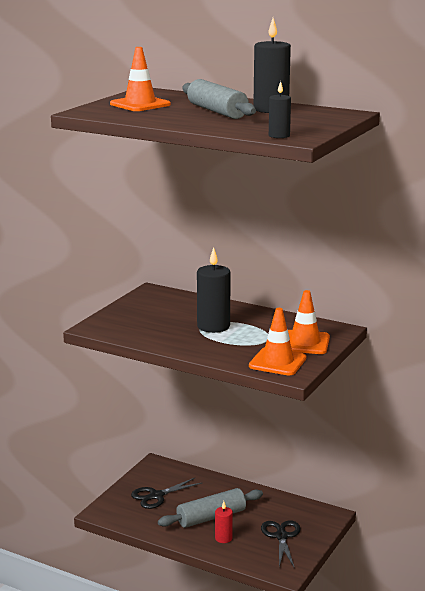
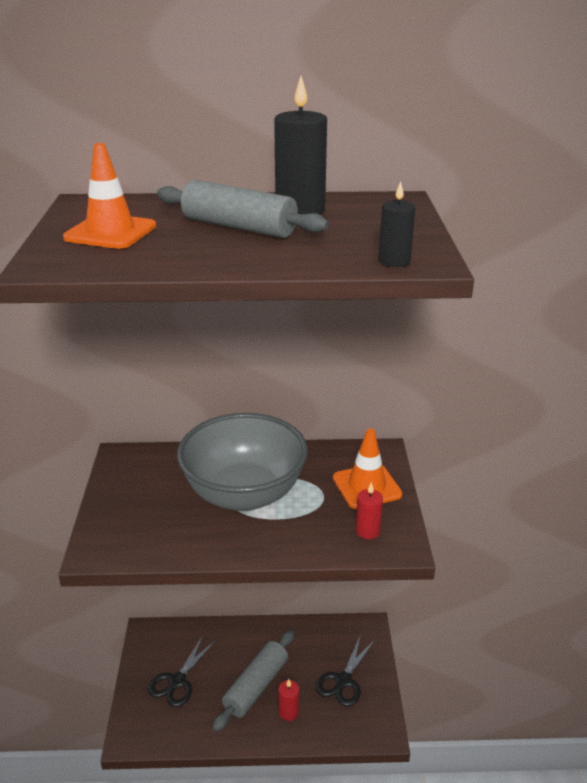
camera: 30 degrees left, 10 degrees up
black candle [197,247,231,333] -> grey bowl [177,413,308,511]
orange traffic cone [249,308,306,375] -> red candle [356,482,383,539]
black scissors [261,520,301,567] -> black scissors turned 120 degrees counterclockwise [316,637,375,706]

